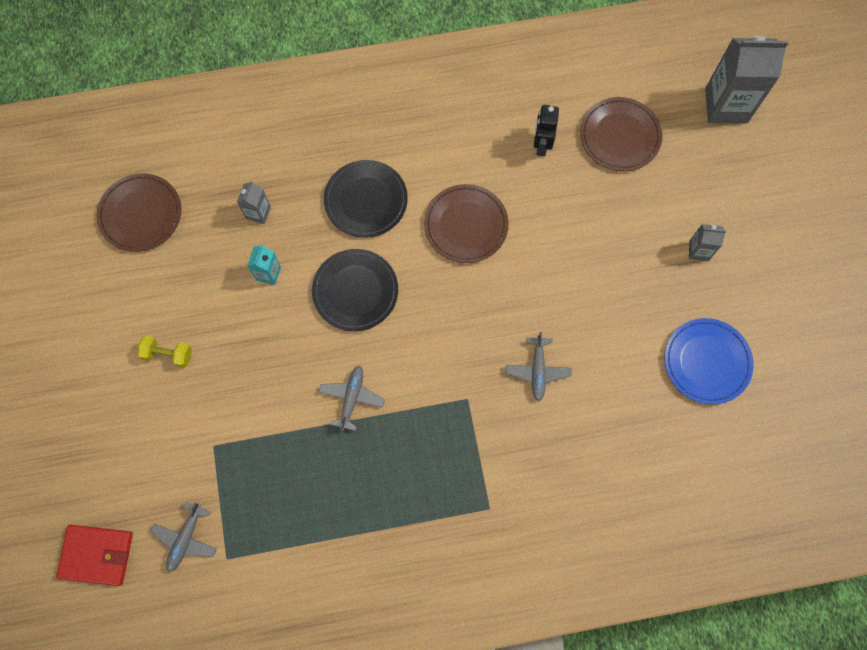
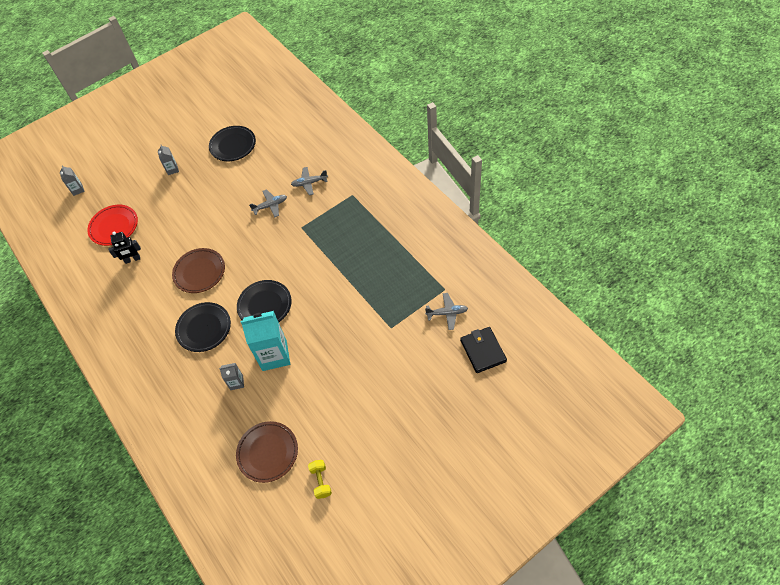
camera: 110 degrees left, 15 degrees down
red wallet [56,525,133,586] -> black wallet [460,327,507,373]
yellow dumbbell [137,336,192,368] -> yellow dumbbell moved to [308,460,332,499]
turquoise carton [247,244,281,285] -> turquoise carton [241,311,290,371], size x2.09
grey plane [319,366,385,431] -> grey plane moved to [291,167,328,195]
brown plate [580,97,662,171] -> red plate [87,205,138,246]
blue plate [664,318,754,405] -> black plate [209,126,256,161]
grey carton [705,36,788,124] -> grey carton [60,166,85,196], size x0.48

